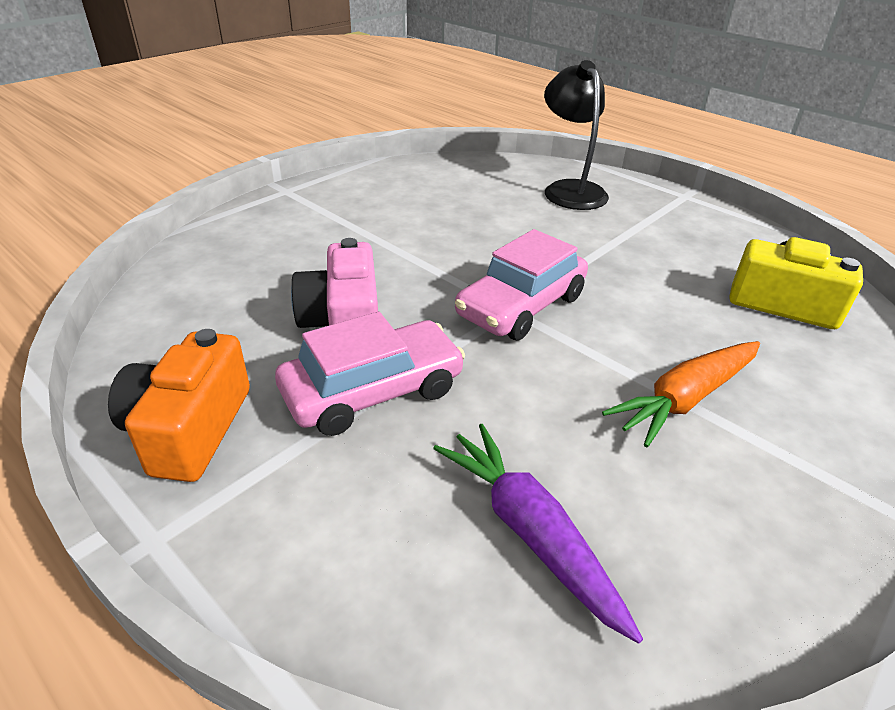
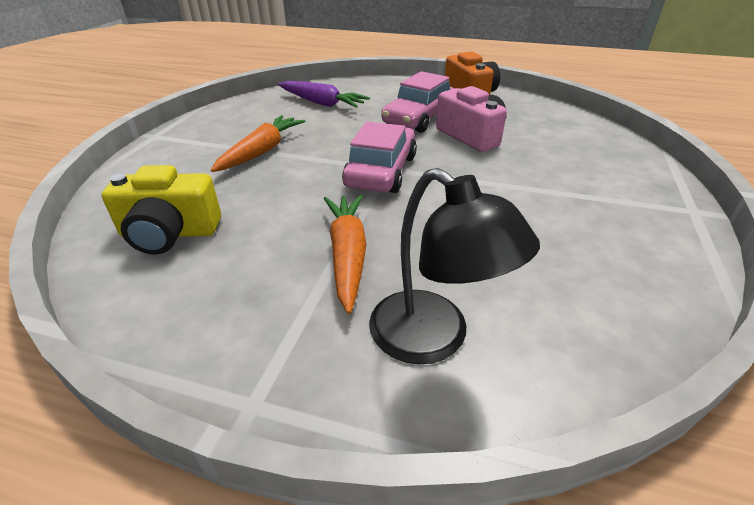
camera: 155 degrees right, 0 degrees up
none -> orange carrot [324,195,367,314]

